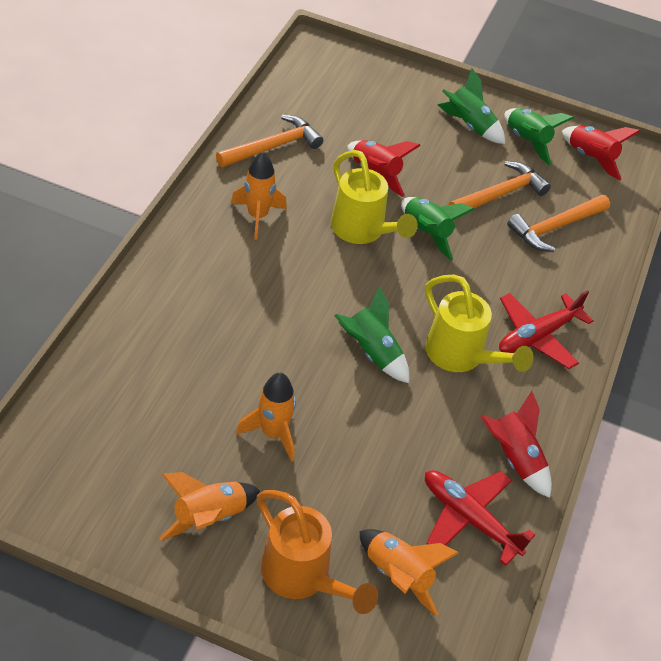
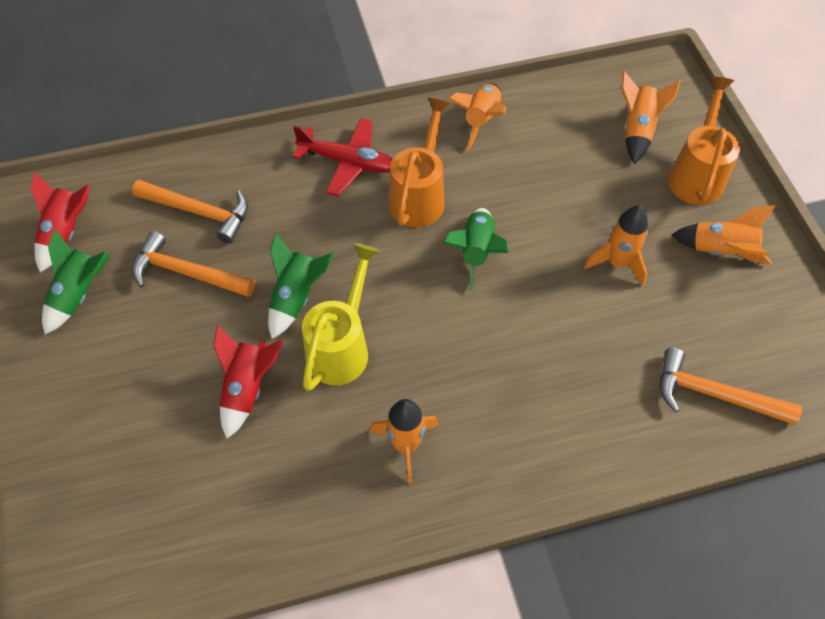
camera: 120 degrees left, 10 degrees up
orange hammer [216,115,323,167] -> orange hammer moved to [660,348,802,425]
yellow watering can [425,275,533,372] -> orange watering can [388,98,451,228]
red plane [425,470,535,566] -> none
green rocket [437,68,505,144] -> none
red rocket [480,391,552,498] -> orange rocket [448,83,506,150]

